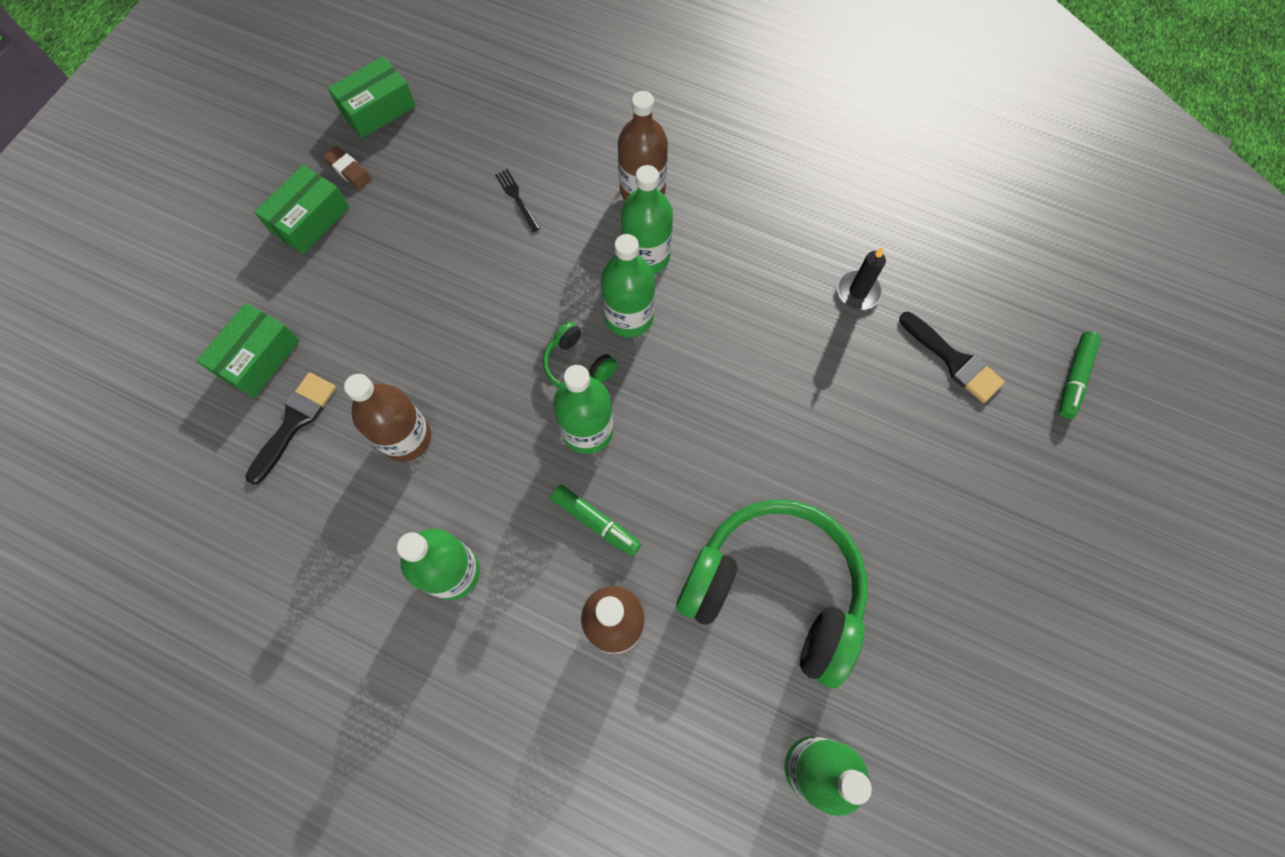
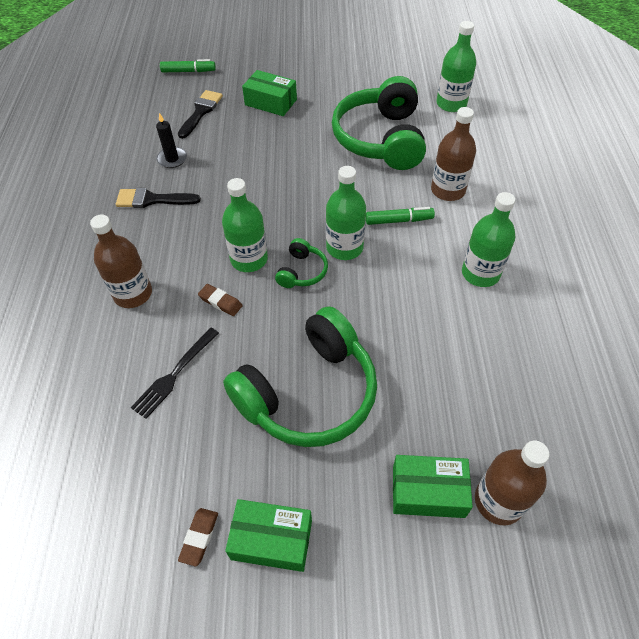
camera: 115 degrees left, 15 degrees down
black brush [245,373,336,485] -> black brush moved to [116,188,201,208]
green box [328,56,416,138] -> green box moved to [242,70,297,116]
brown bottle [344,374,431,462] -> brown bottle moved to [475,441,549,525]
black fork [495,169,540,232] -> black fork [131,328,219,419], size x1.54
green marker [550,484,641,556] -> green marker turned 75 degrees clockwise [366,207,435,225]
green bottle [621,165,673,274] -> none
none -> brown eraser [198,284,243,316]
none -> green headphones [223,306,377,447]

